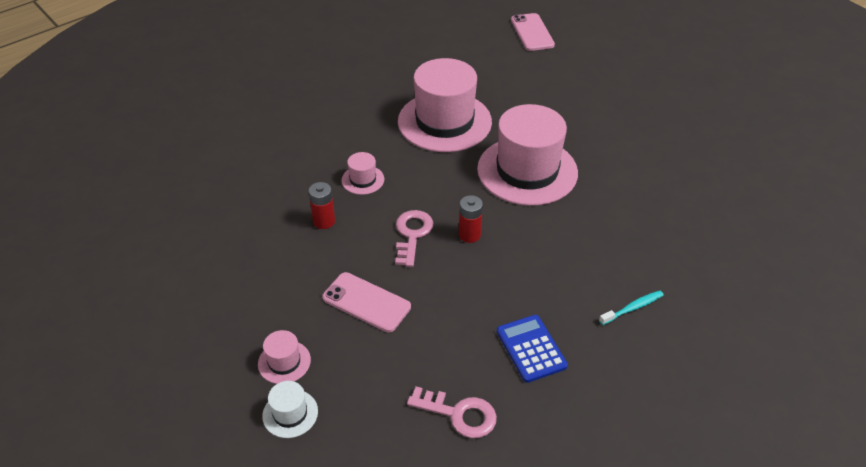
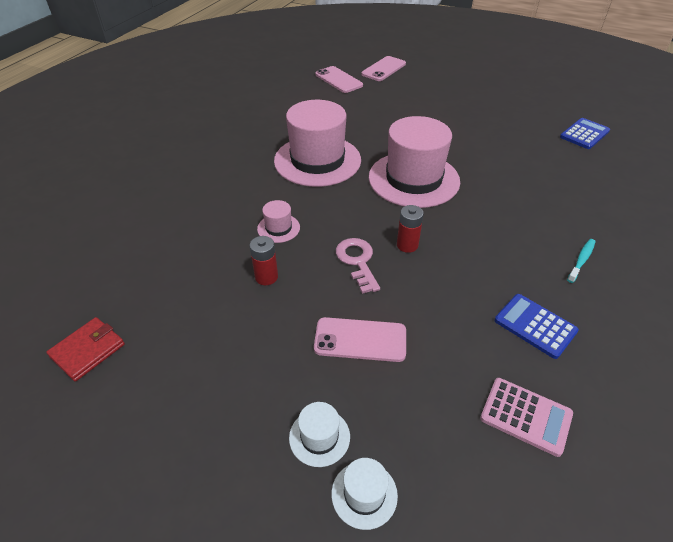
camera: 25 degrees left, 0 degrees up
pink hat [258,330,311,384] -> white hat [289,402,350,467]
pink key [407,386,497,438] -> pink calculator [480,378,573,457]
none -> red wallet [46,317,125,381]
none -> pink phone [361,56,406,81]
none -> blue calculator [560,118,610,149]

